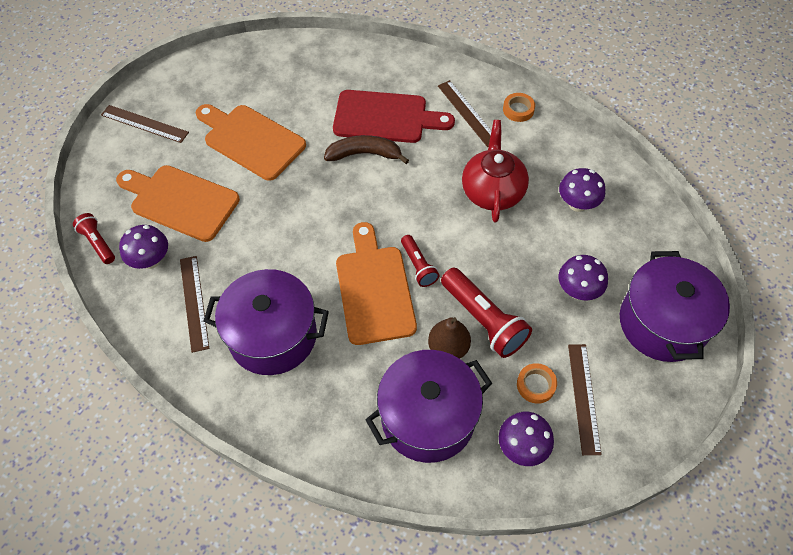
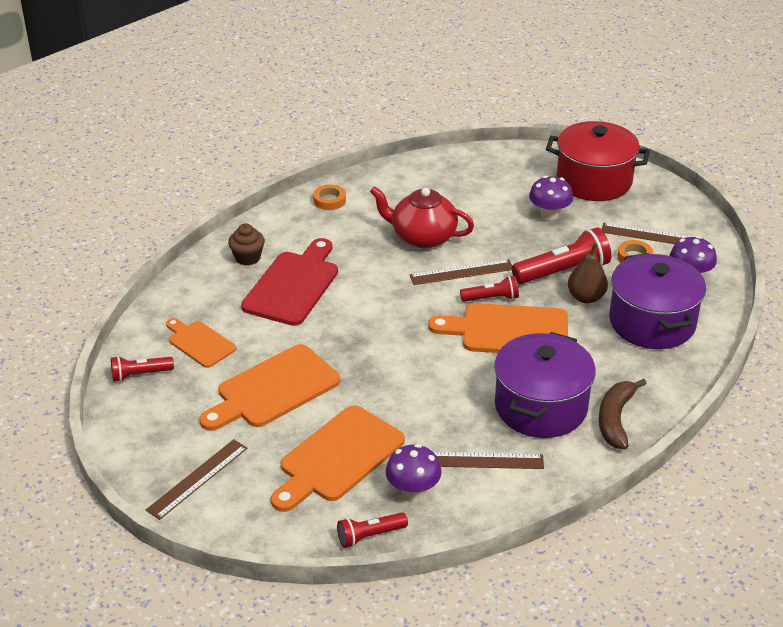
camera: 75 degrees left, 20 degrees down
brown banana [324,135,409,164] -> brown banana moved to [599,379,647,450]
brown ruler [438,80,492,147] -> brown ruler moved to [410,259,512,285]
purple mushroom [559,168,605,212] -> none
purple pot [620,251,730,362] -> red pot [546,121,650,201]
none -> red flashlight [111,356,174,382]
none -> orange cutting board [166,318,236,368]
none -> brown cupcake [228,223,265,265]

